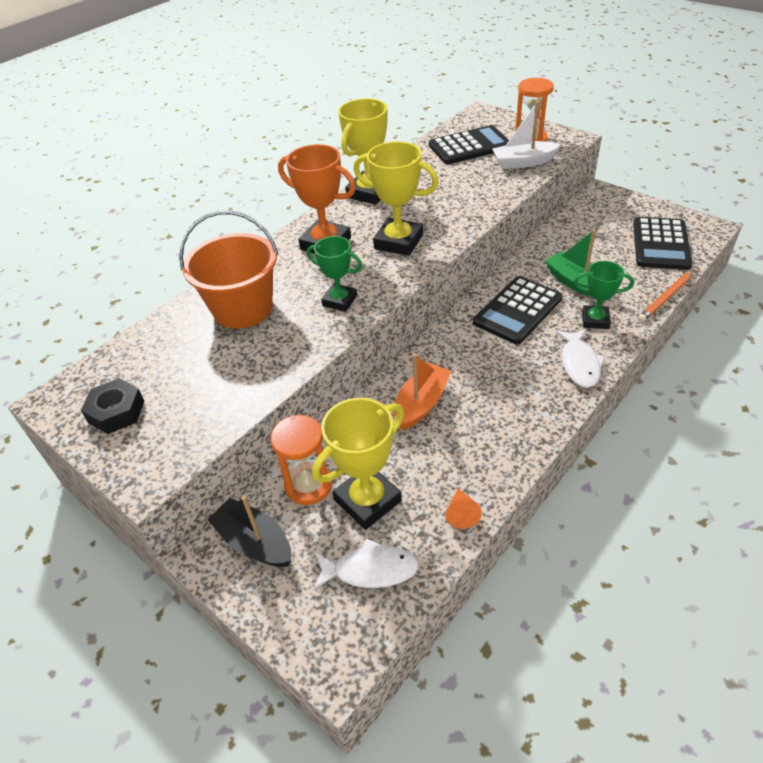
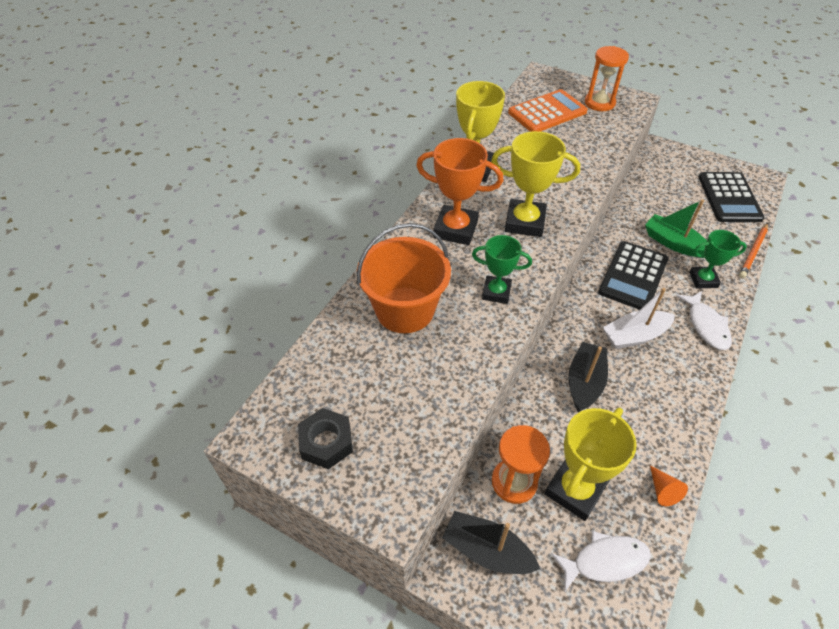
camera: 15 degrees left, 5 degrees up
orange boat [394,353,451,430] -> black boat [568,342,608,412]
black calculator [429,125,509,164] -> orange calculator [508,89,588,132]
white boat [492,101,561,169] -> white boat moved to [603,288,675,349]

